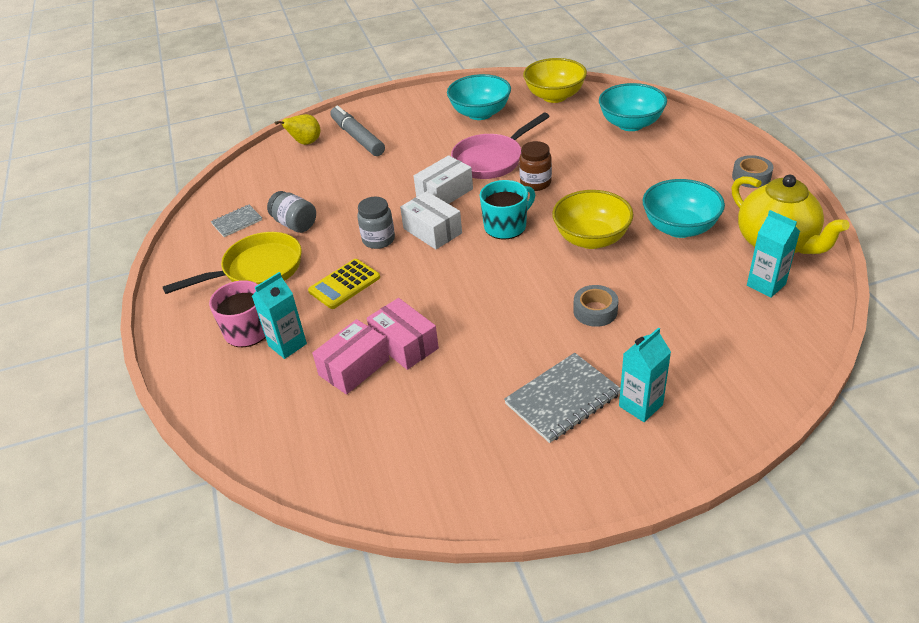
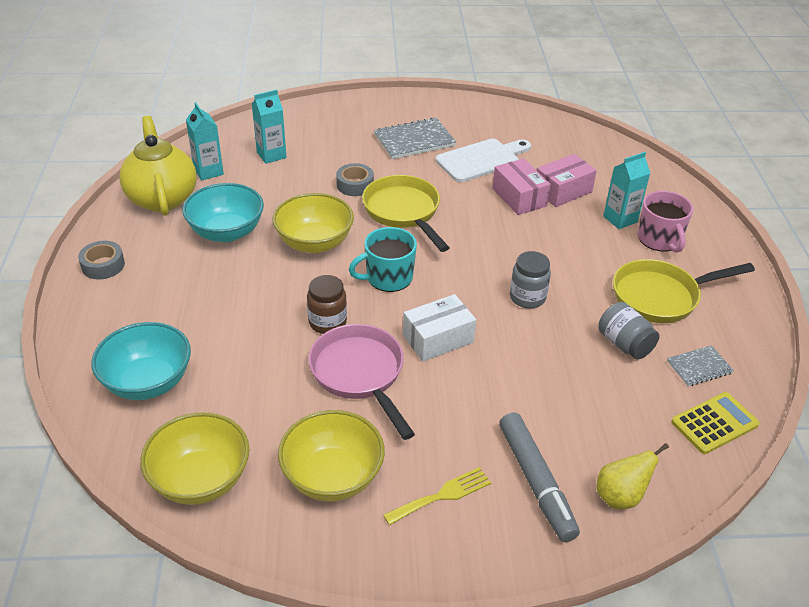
camera: 170 degrees left, 0 degrees up
yellow calculator [308,259,380,309] -> yellow calculator moved to [671,392,760,454]
white box [400,191,462,249] -> none
turquoise bowl [447,74,511,120] -> yellow bowl [278,410,385,501]
pink pan [451,112,550,179] -> pink pan turned 90 degrees counterclockwise [308,324,415,440]
turquoise carton [619,327,671,422] -> turquoise carton moved to [252,90,287,164]
none -> yellow pan [362,175,450,252]
none -> yellow fork [383,467,491,525]
none -> white cutting board [436,139,531,182]

